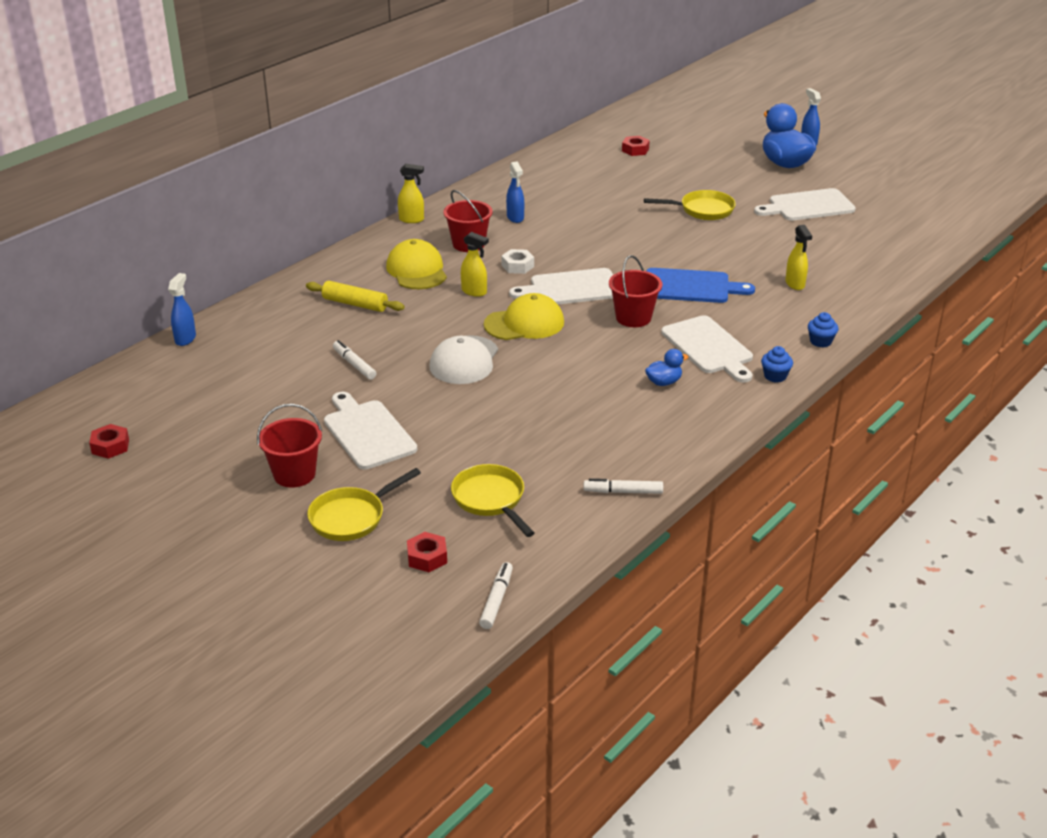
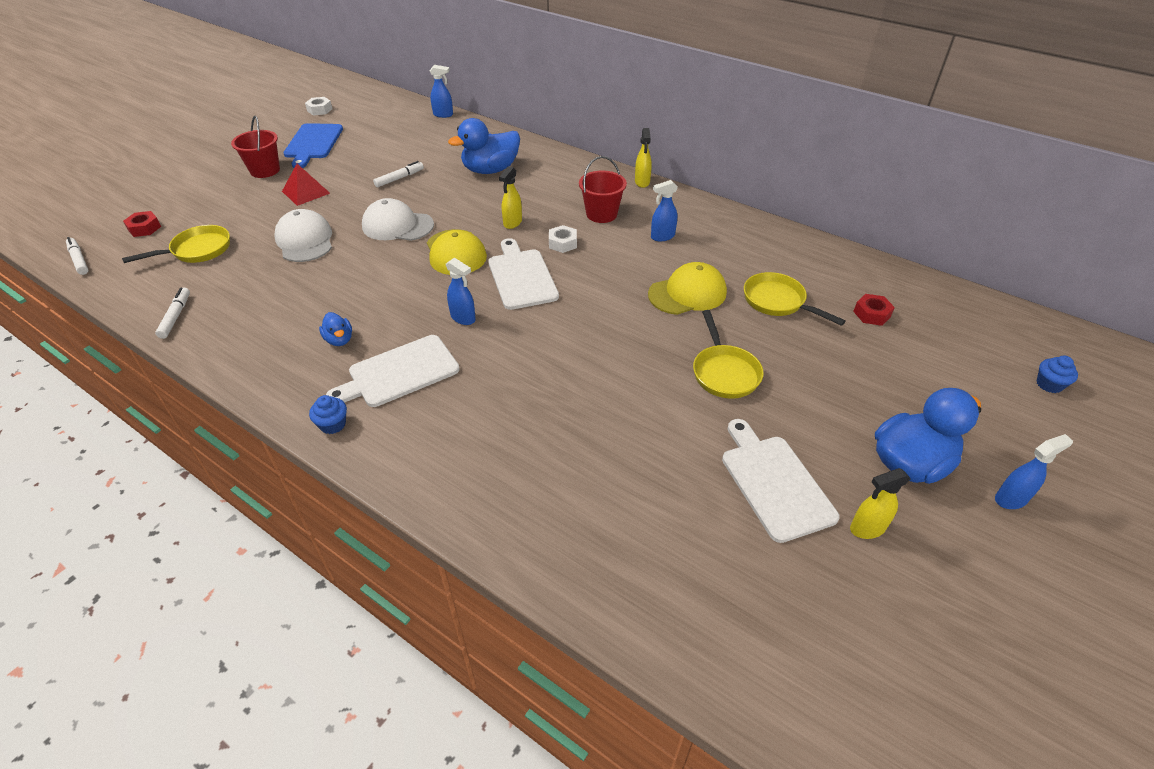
camera: 85 degrees right, 10 degrees up
red nut [89,424,129,459] -> white nut [305,97,332,116]
yellow rolling pin [306,281,405,312] -> blue duck [448,118,520,174]
yellow pan [307,468,421,541] -> yellow pan moved to [744,272,846,326]
white cutting board [324,392,417,470] -> red pyramid [282,164,330,206]
yellow cap [386,239,447,289] -> yellow cap moved to [648,262,727,315]
white marker [479,562,513,629] -> white marker turned 135 degrees counterclockwise [66,237,89,275]
red bucket [609,255,662,327] -> blue spray bottle [446,258,476,325]
blue cutting board [646,268,755,303] -> blue cutting board moved to [283,123,343,168]
yellow spray bottle [785,225,812,290] -> yellow spray bottle moved to [850,468,911,539]
blue cupcake [808,312,838,347] -> blue cupcake moved to [1036,356,1078,393]
none -> white cap [274,209,332,262]

